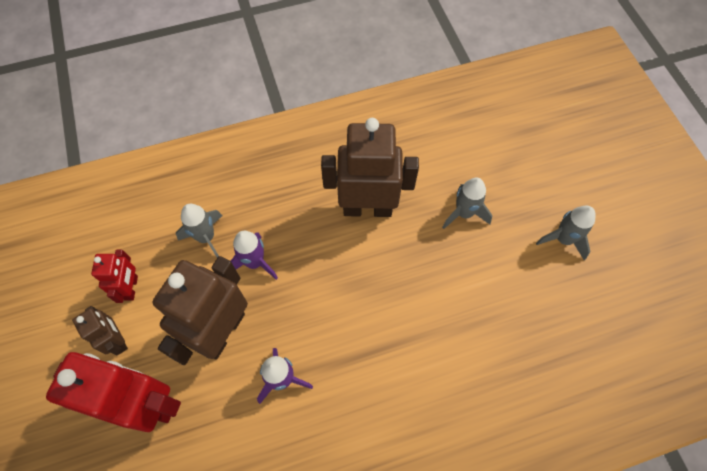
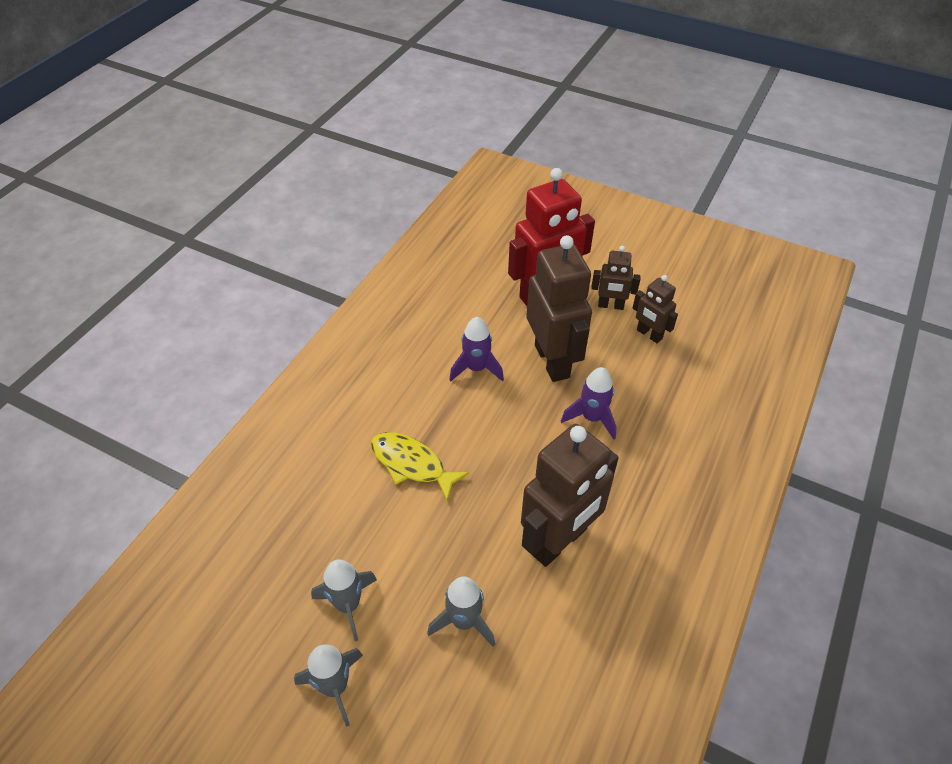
camera: 135 degrees right, 15 degrees down
red robot [91,250,138,303] -> brown robot [633,275,678,343]
grey rocket [176,204,222,258] -> grey rocket moved to [311,559,377,641]
none -> yellow fish [371,432,469,501]

